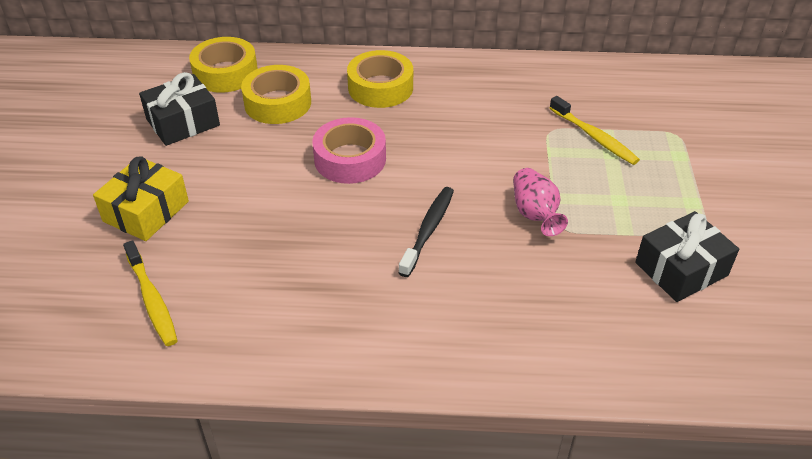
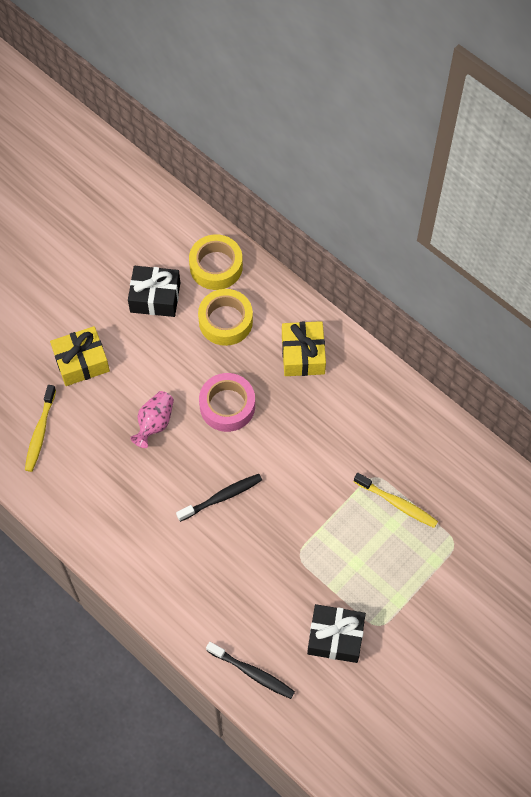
camera: 40 degrees right, 20 degrees up
yellow tape [347,50,413,108] -> yellow gift [282,321,326,376]
pink vase [513,168,568,236] -> pink vase moved to [130,391,174,448]
yellow toothbrush [550,96,640,165] -> yellow toothbrush turned 60 degrees counterclockwise [354,473,438,528]
none -> black toothbrush [206,642,295,699]

